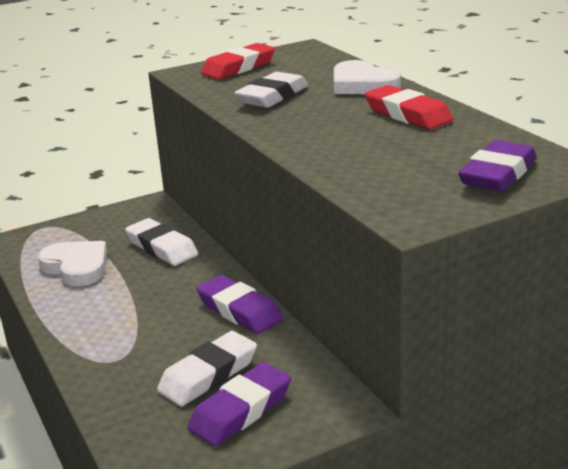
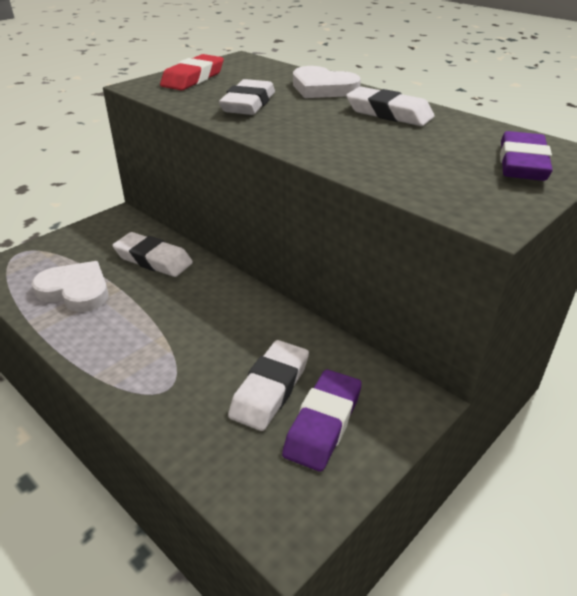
camera: 20 degrees left, 10 degrees up
purple eraser [196,275,283,334] -> none
red eraser [365,85,453,130] -> white eraser [346,86,435,126]

